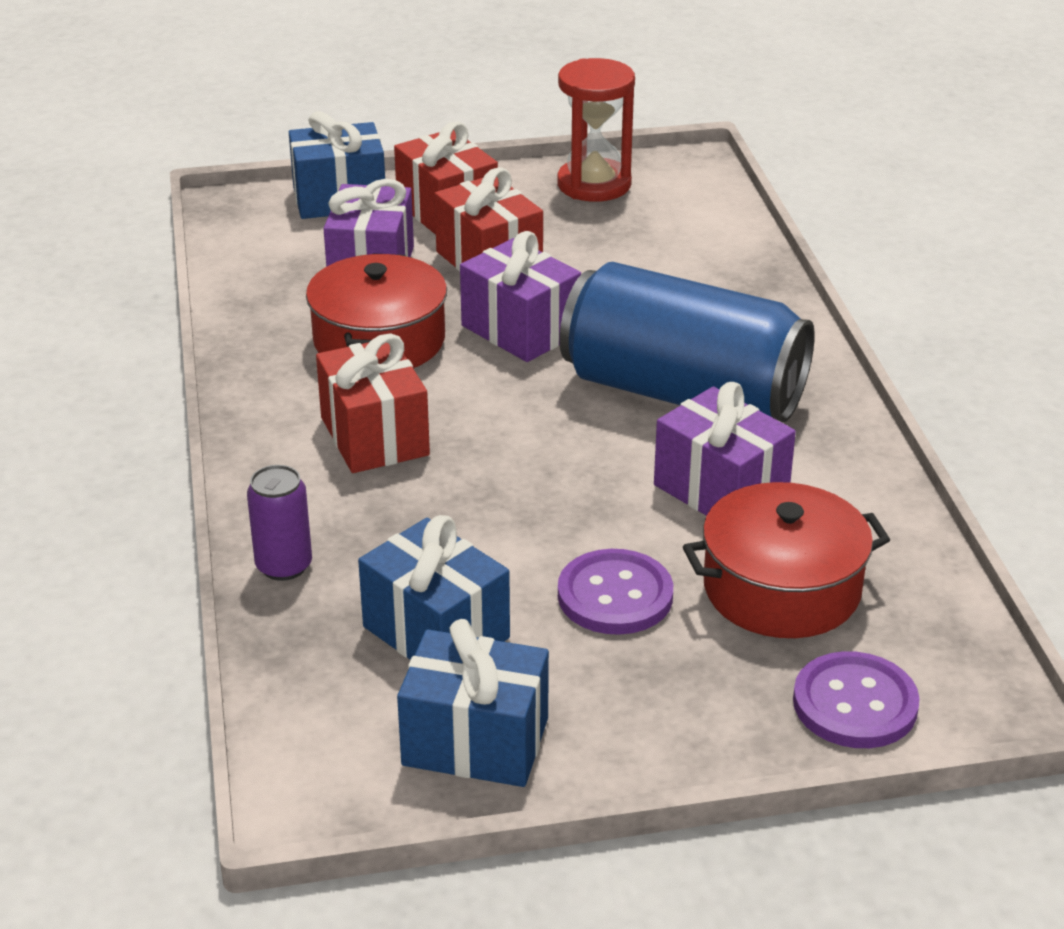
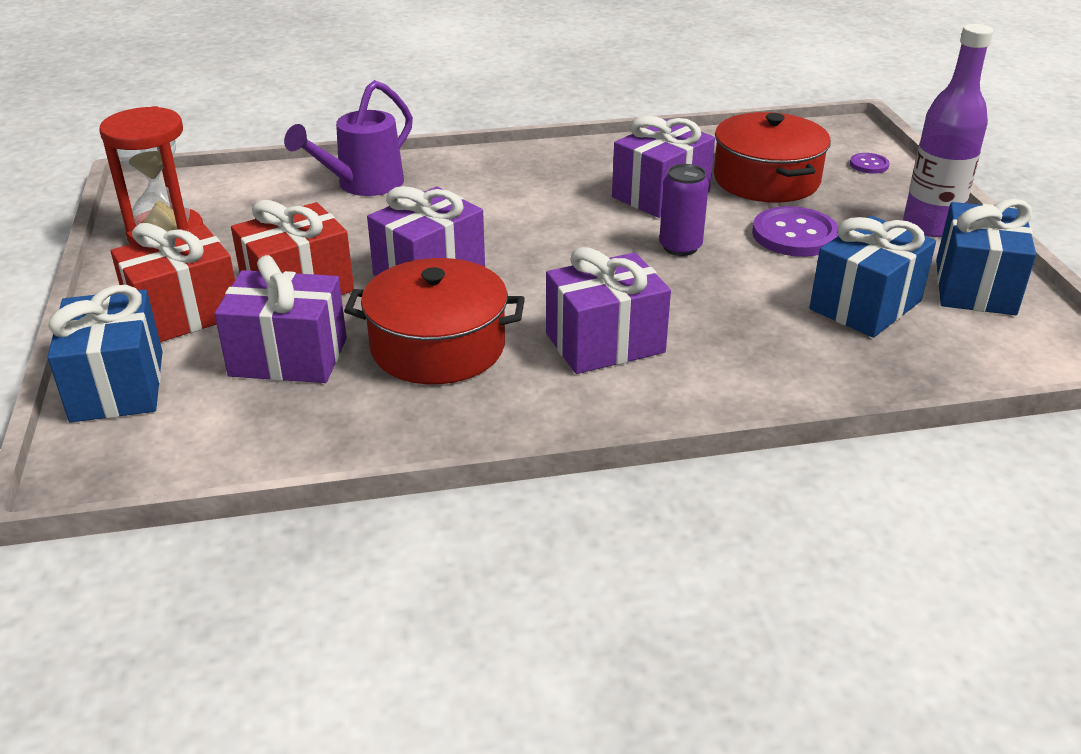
camera: 90 degrees left, 0 degrees up
purple can [247,465,312,581] -> purple can moved to [659,164,709,256]
red gift [316,333,430,473] -> purple gift [546,247,671,374]
blue can [559,262,815,423] -> none
purple button [793,651,920,748] -> purple button [850,153,889,174], size x0.50
none -> purple watering can [284,80,413,196]
none -> purple bottle [903,24,993,237]

